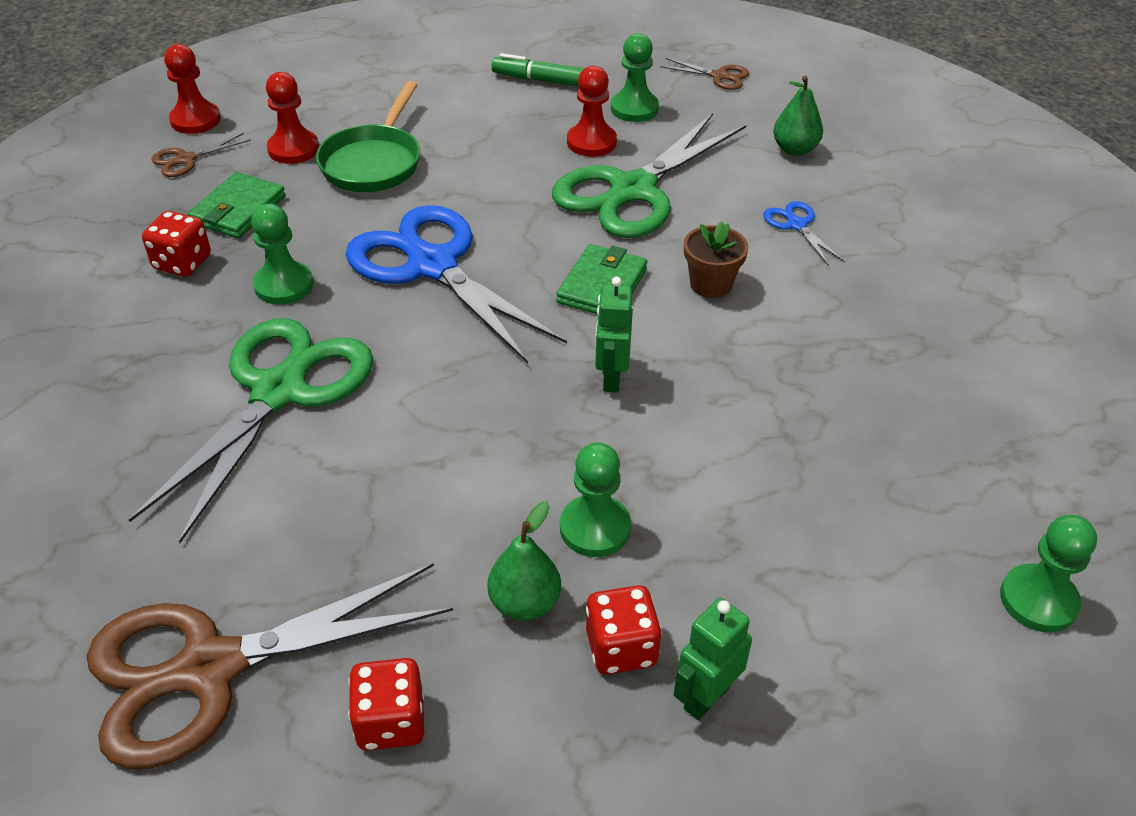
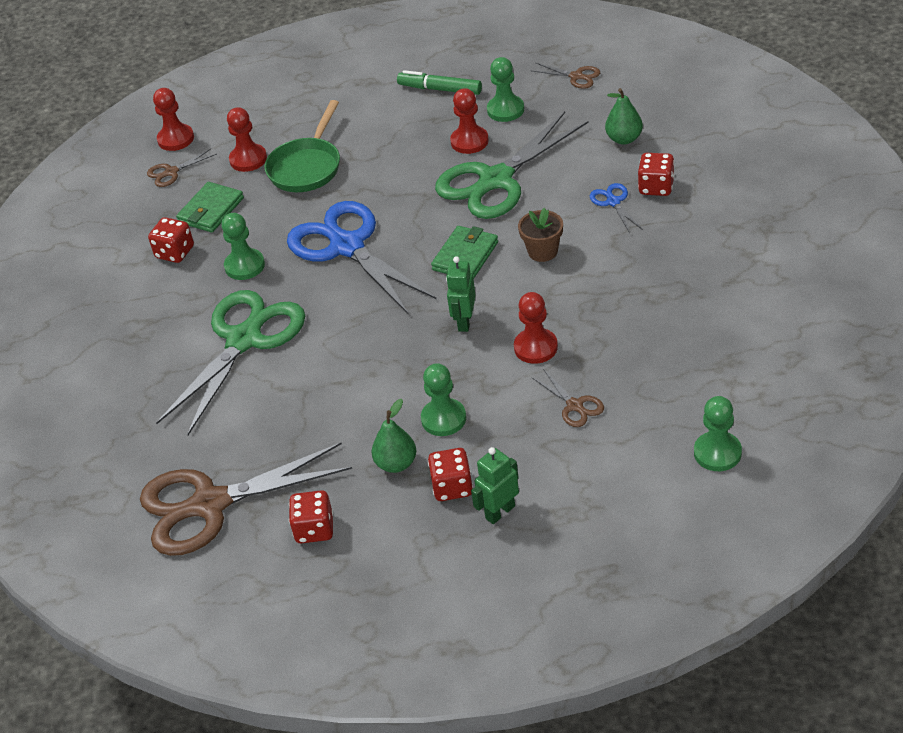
camera: 10 degrees right, 0 degrees up
none -> red pawn [514,292,558,364]
none -> brown scissors [532,369,604,427]
none -> red dice [638,153,675,196]

